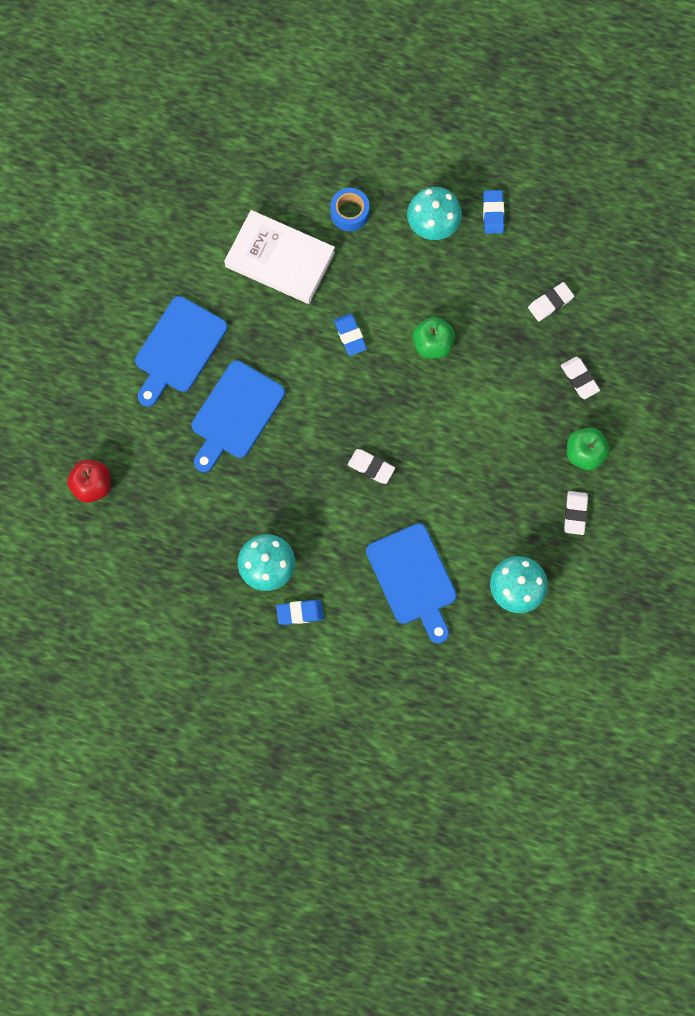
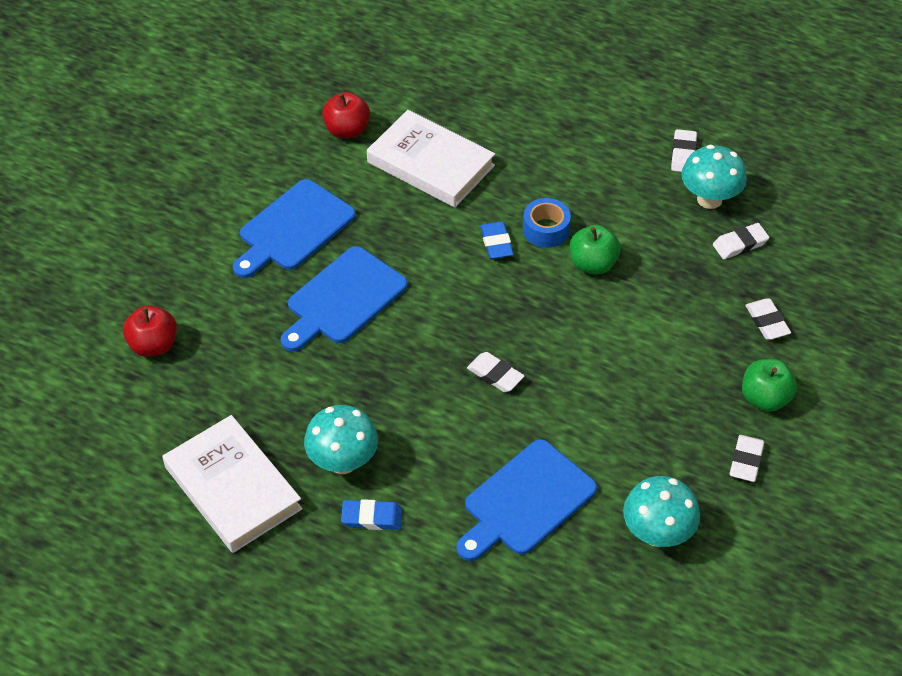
camera: 10 degrees right, 25 degrees down
blue tape [331,188,369,231] -> blue tape moved to [523,198,571,248]
blue cutting board [366,523,457,643] -> blue cutting board turned 60 degrees clockwise [456,439,597,561]
turquoise mushroom [407,187,462,240] -> turquoise mushroom moved to [681,145,747,209]
blue eraser [483,190,504,234] -> white eraser [671,129,697,172]
none -> white book [162,415,303,553]
none -> red apple [322,92,370,138]

